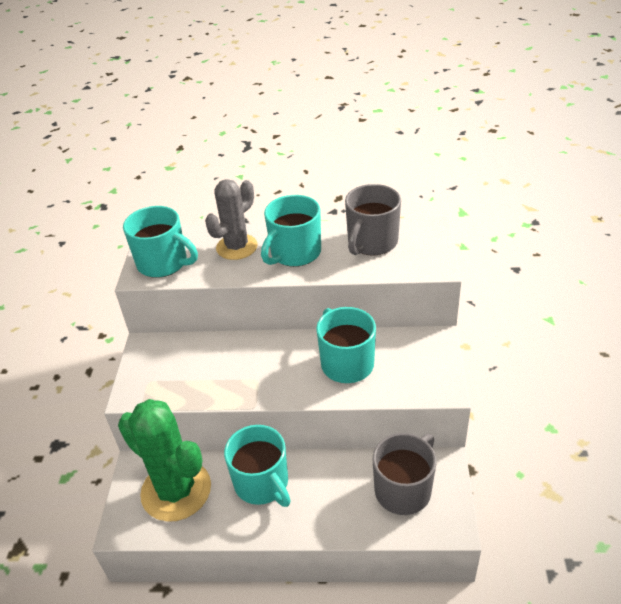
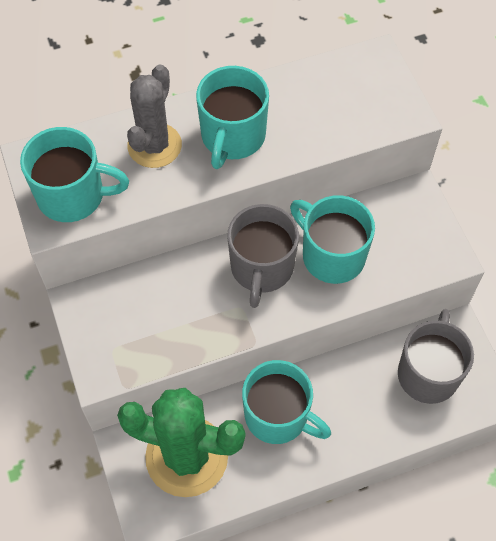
camera: 25 degrees left, 20 degrees up
grey mug [345,184,401,256] -> grey mug moved to [227,204,299,308]

